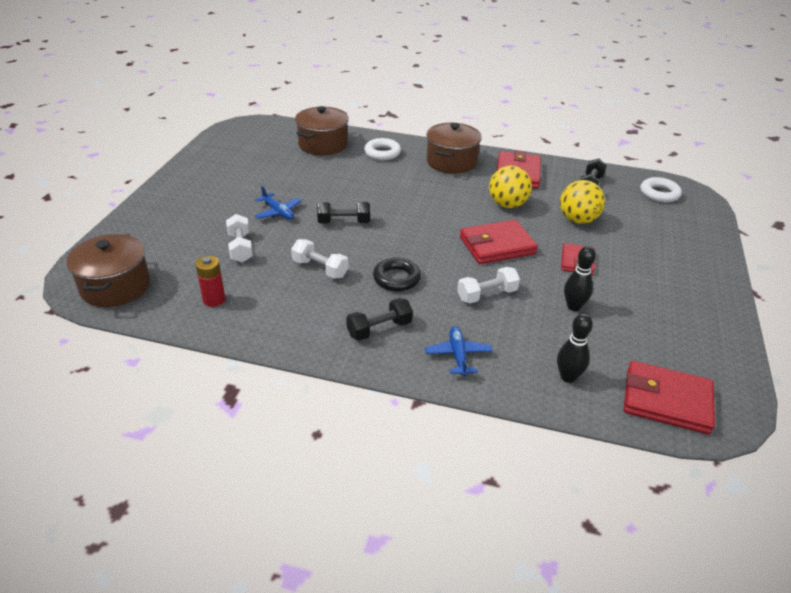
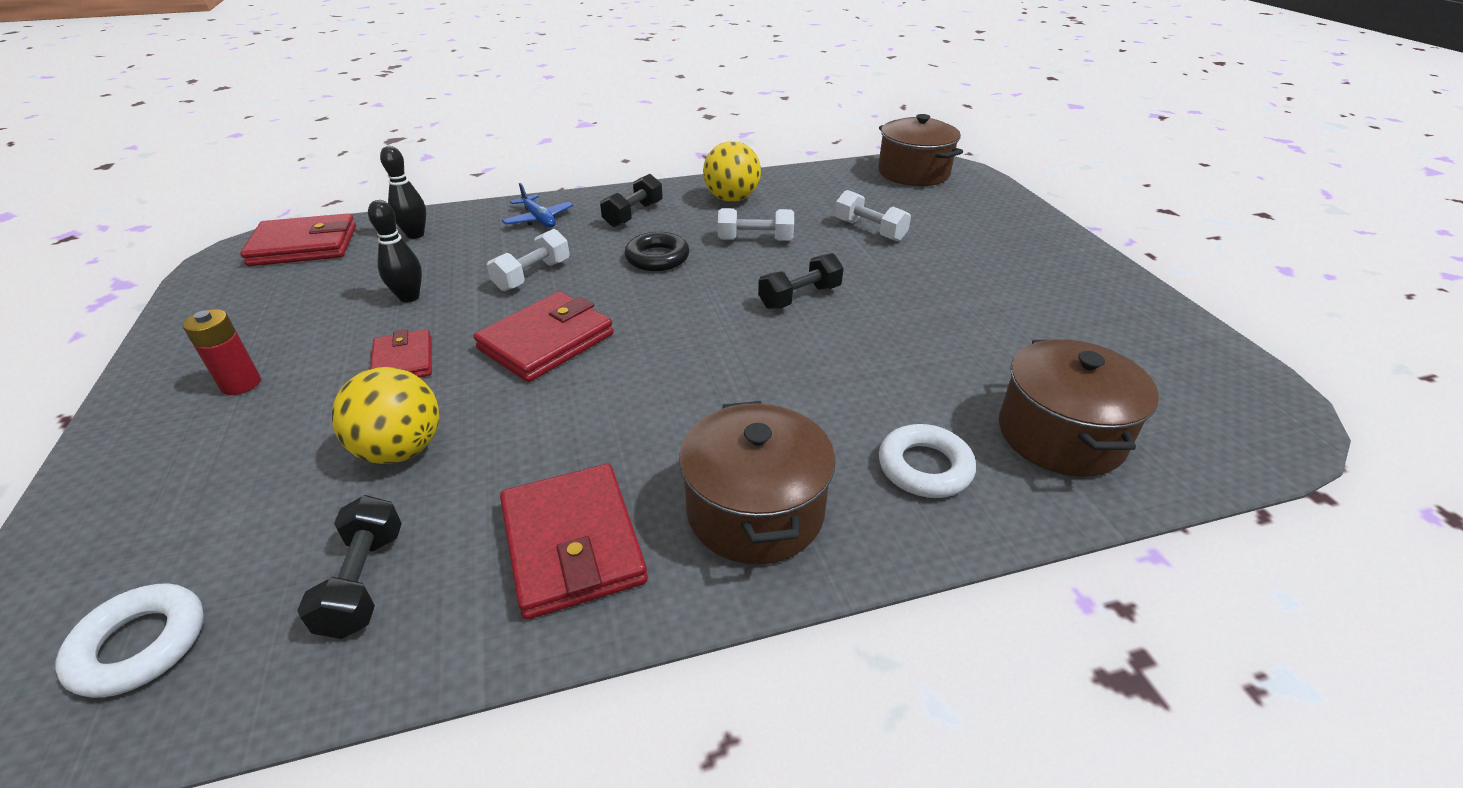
camera: 150 degrees right, 0 degrees up
red battery [195,256,225,307] -> red battery moved to [183,309,261,395]
blue plane [255,186,302,220] -> none
yellow ball [489,166,532,208] -> yellow ball moved to [703,141,761,202]

